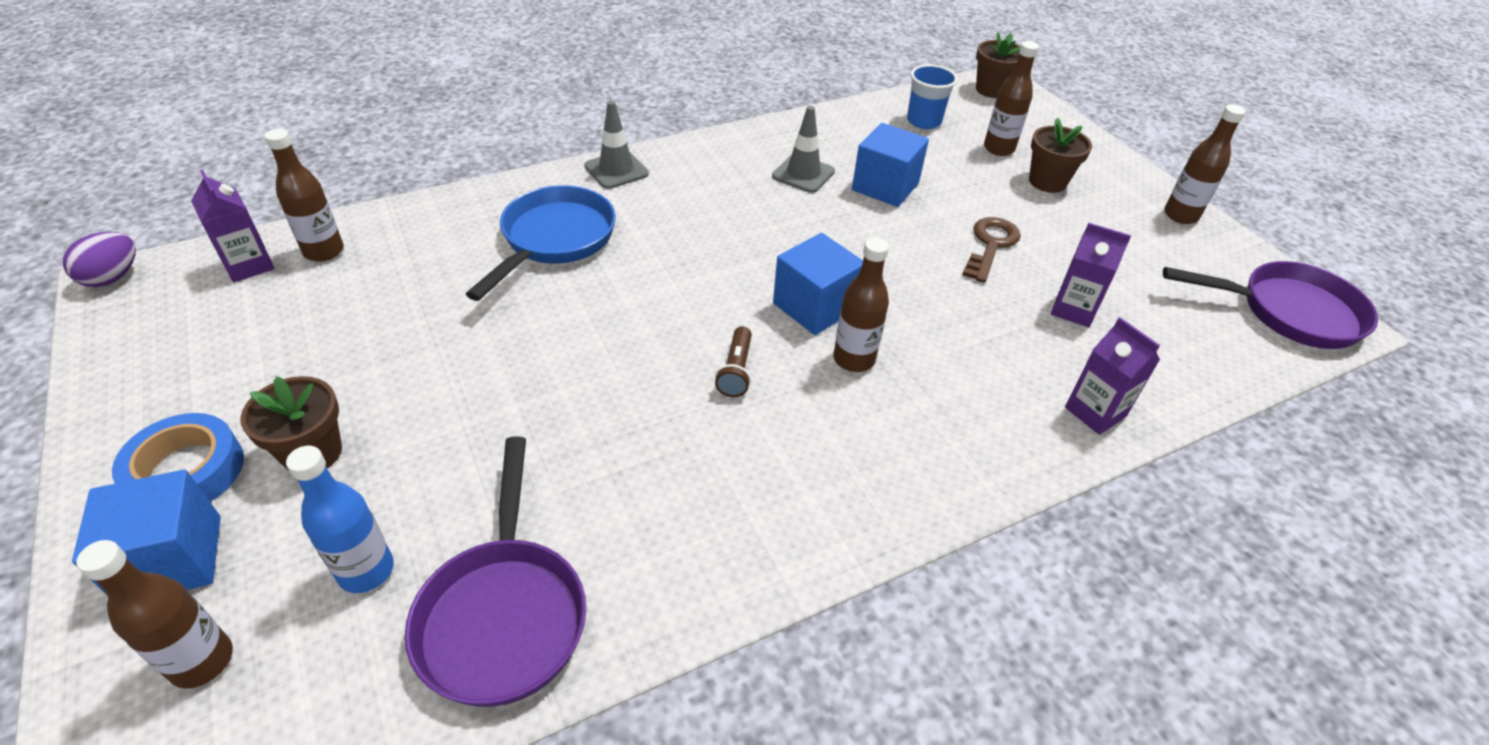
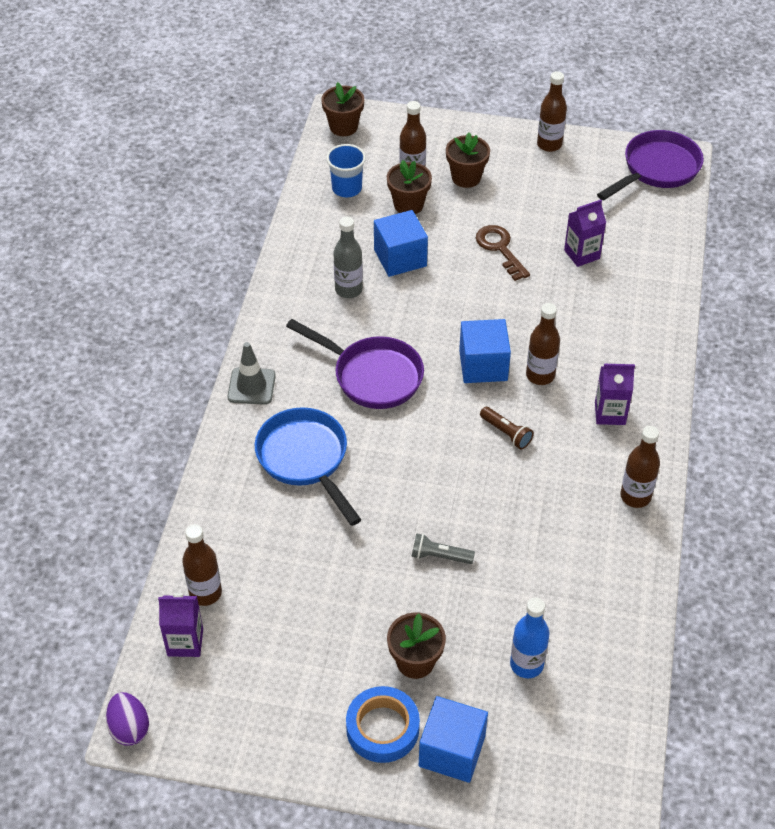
camera: 50 degrees left, 5 degrees up
brown bottle [76,540,233,689] -> brown bottle moved to [620,426,660,508]
purple pan [405,436,586,707] -> purple pan moved to [286,319,424,409]
grey traffic cone [772,106,835,193] -> grey bottle [333,217,363,298]
purple carton [1065,317,1160,435] -> purple carton moved to [595,364,635,425]
none -> brown flower pot [387,160,432,214]
none -> grey flashlight [411,533,475,564]

